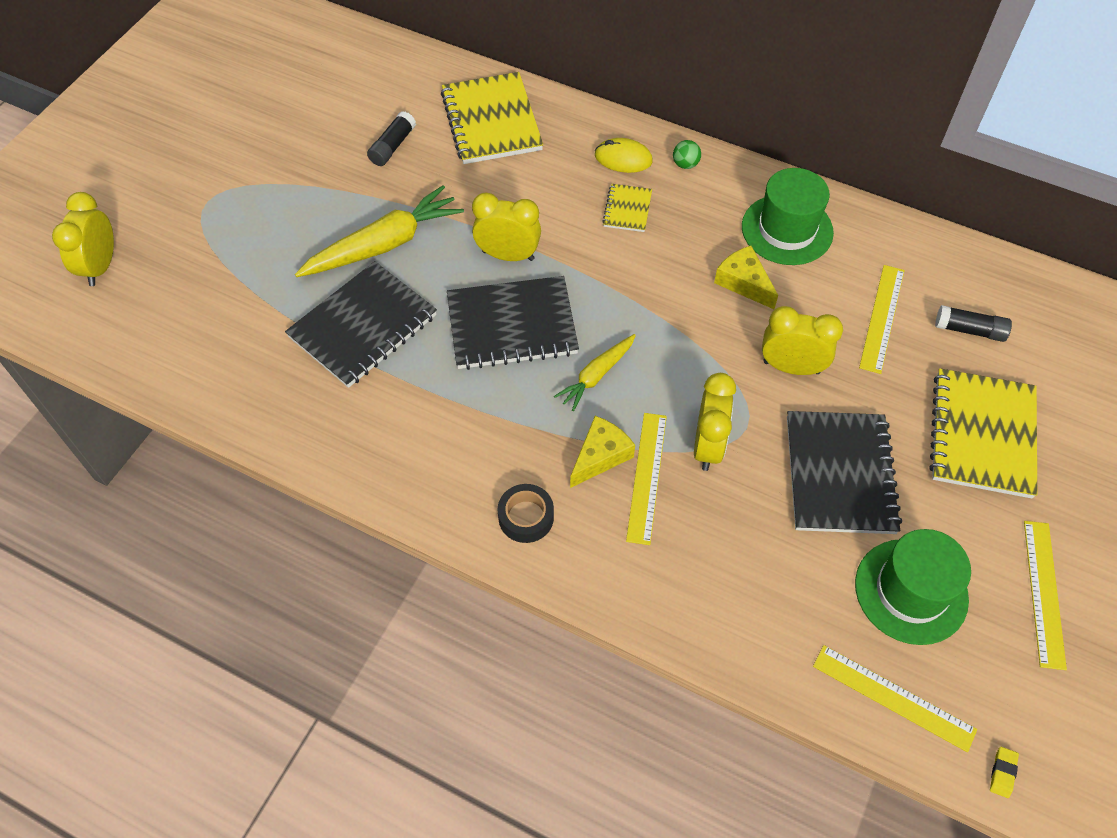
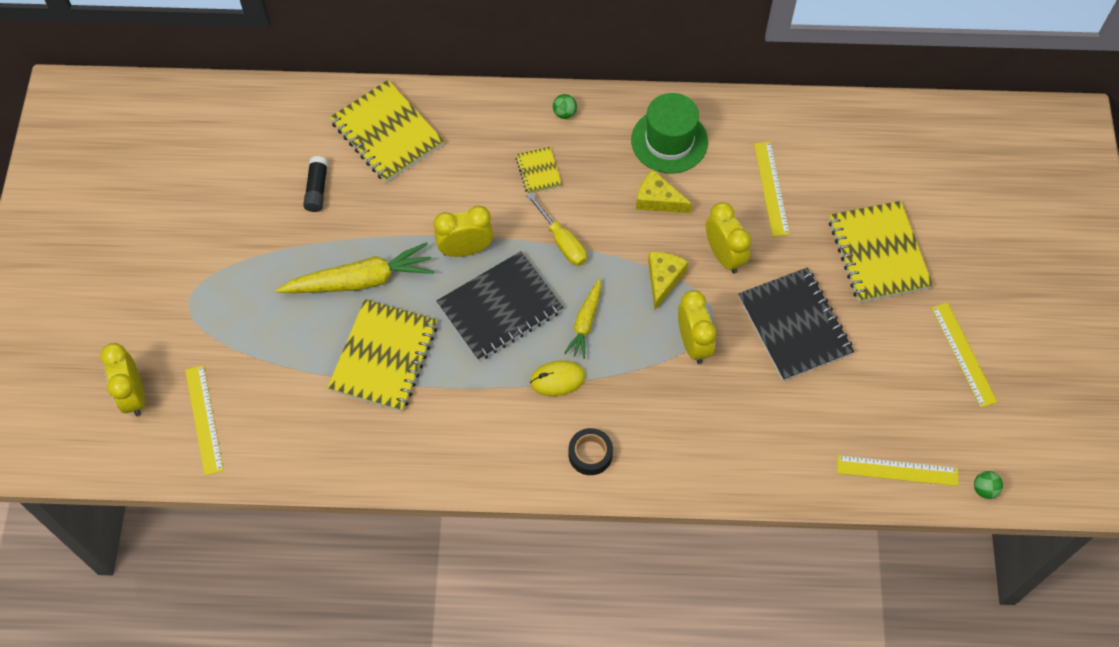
camera: 25 degrees left, 5 degrees up
black notebook [285,261,437,388] -> yellow notebook [327,299,438,412]
yellow carrot [295,185,464,277] -> yellow carrot turned 45 degrees clockwise [276,242,434,293]
yellow cheese [570,416,635,488] -> yellow cheese moved to [648,252,688,310]
yellow mouse [595,138,653,173] -> yellow mouse moved to [530,361,585,396]
yellow ruler [626,413,667,545] -> yellow ruler moved to [185,365,224,476]
yellow clock [762,306,843,375] -> yellow clock turned 75 degrees clockwise [706,202,751,274]
green hat [855,529,971,645] -> none
black glue stick [935,305,1012,342] -> none
yellow eraser [990,747,1019,798] -> green ball [974,471,1003,499]
none -> yellow screwdriver [526,193,587,266]

